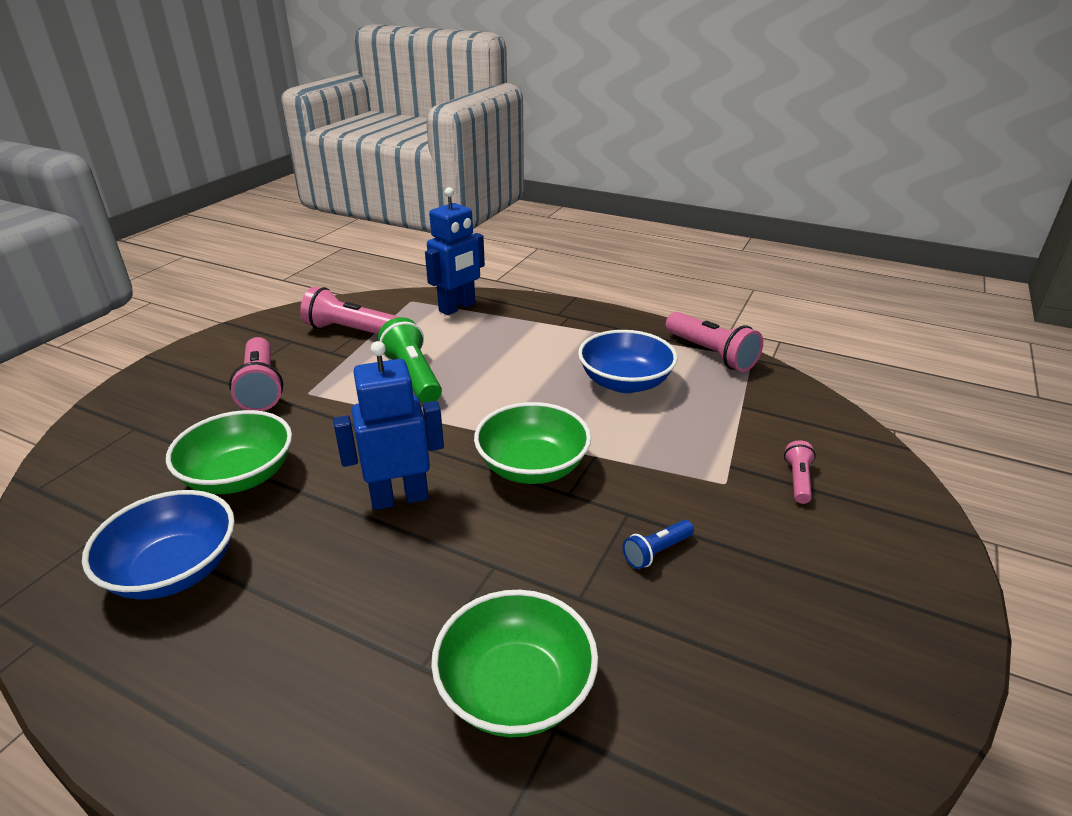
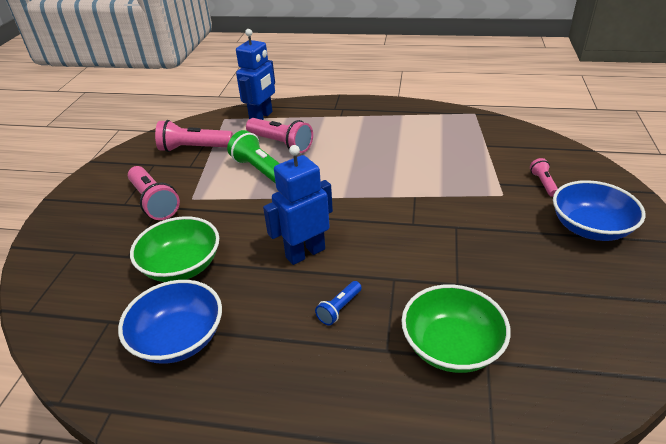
camera: 15 degrees left, 5 degrees up
green bowl [474,402,591,484] -> none
blue bowl [578,330,678,393] -> blue bowl moved to [553,180,645,241]
blue flashlight [623,520,694,569] -> blue flashlight moved to [315,281,362,325]
pink flashlight [665,312,763,372] -> pink flashlight moved to [246,118,313,153]

